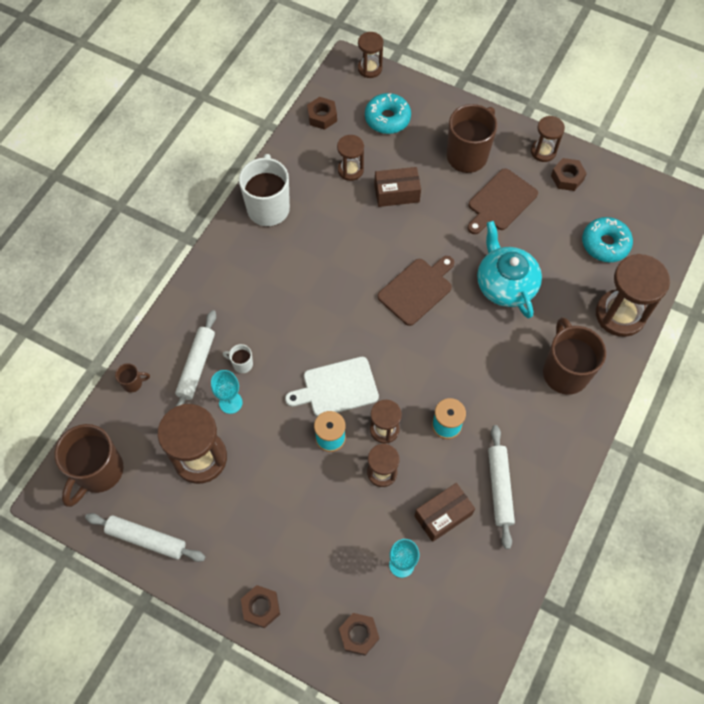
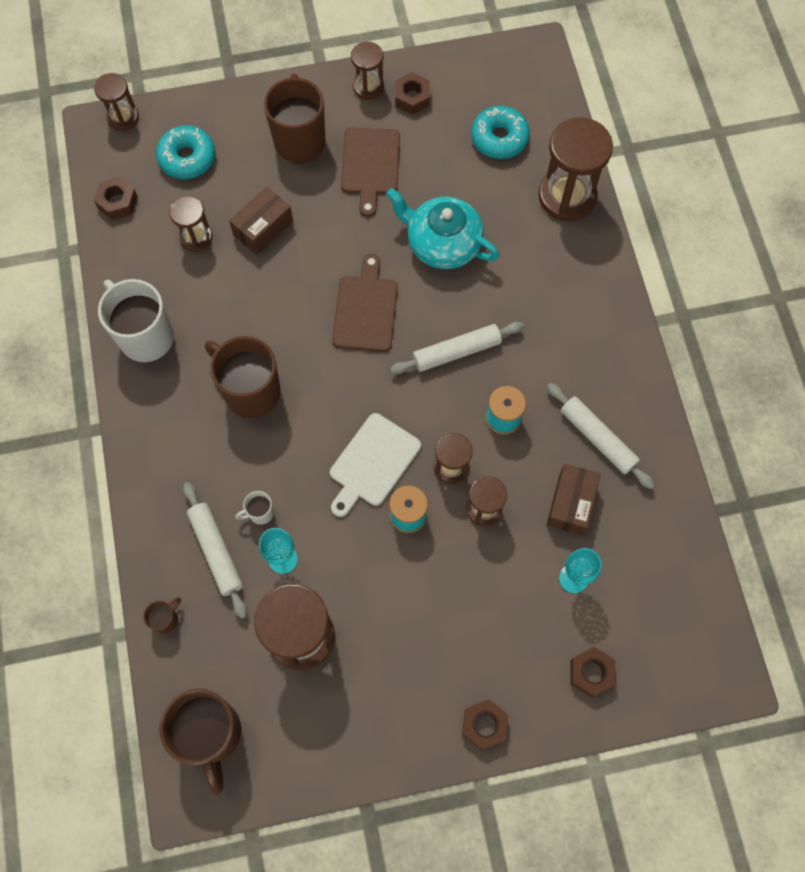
camera: 40 degrees left, 5 degrees up
white rolling pin [85,513,205,562] -> white rolling pin moved to [390,322,524,374]
brown mug [543,317,606,395] -> brown mug moved to [205,336,281,418]

